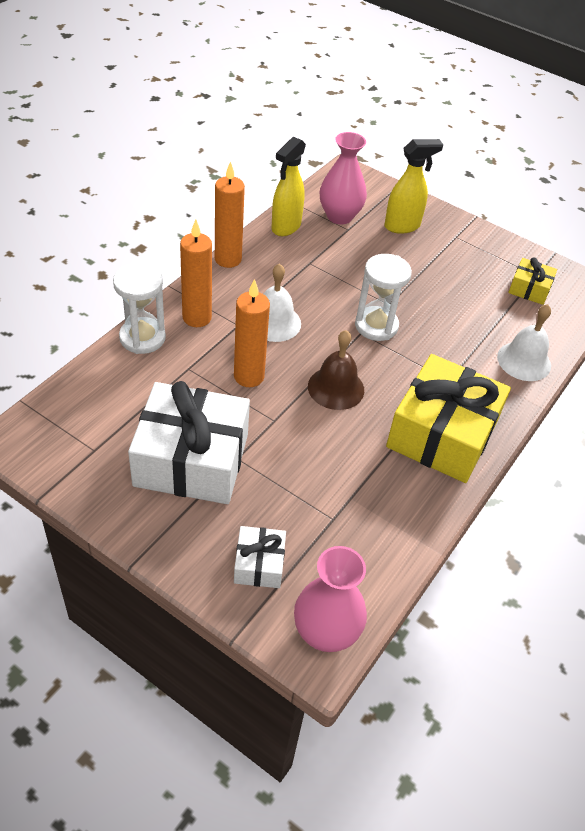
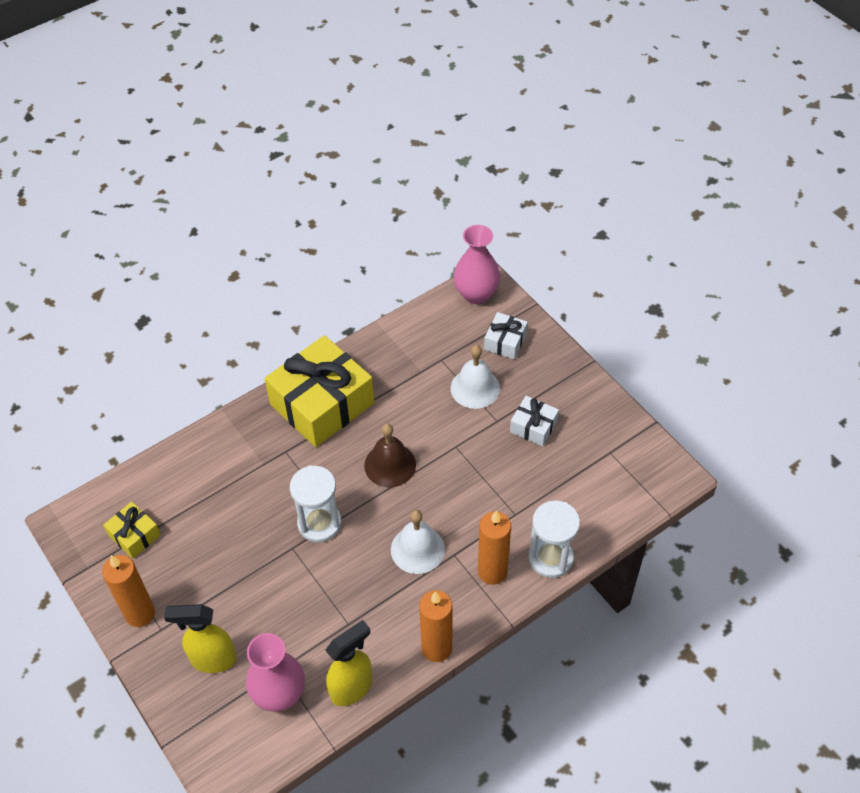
camera: 155 degrees left, 5 degrees up
white gift [128,381,250,504] -> white gift [510,396,559,447], size x0.47
orange candle [234,279,270,387] -> orange candle moved to [102,555,155,627]
white bell [497,304,551,381] -> white bell moved to [451,345,500,409]

